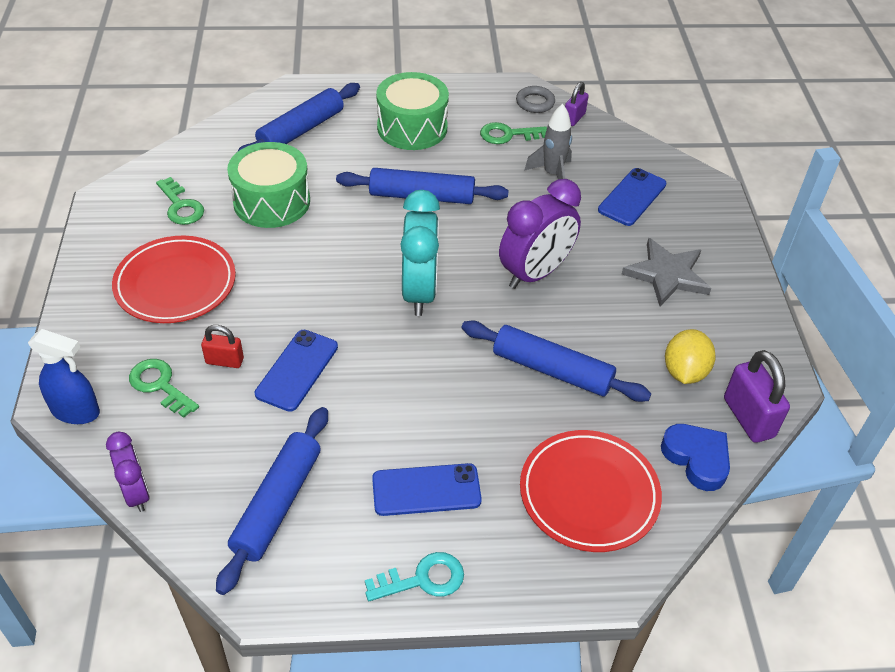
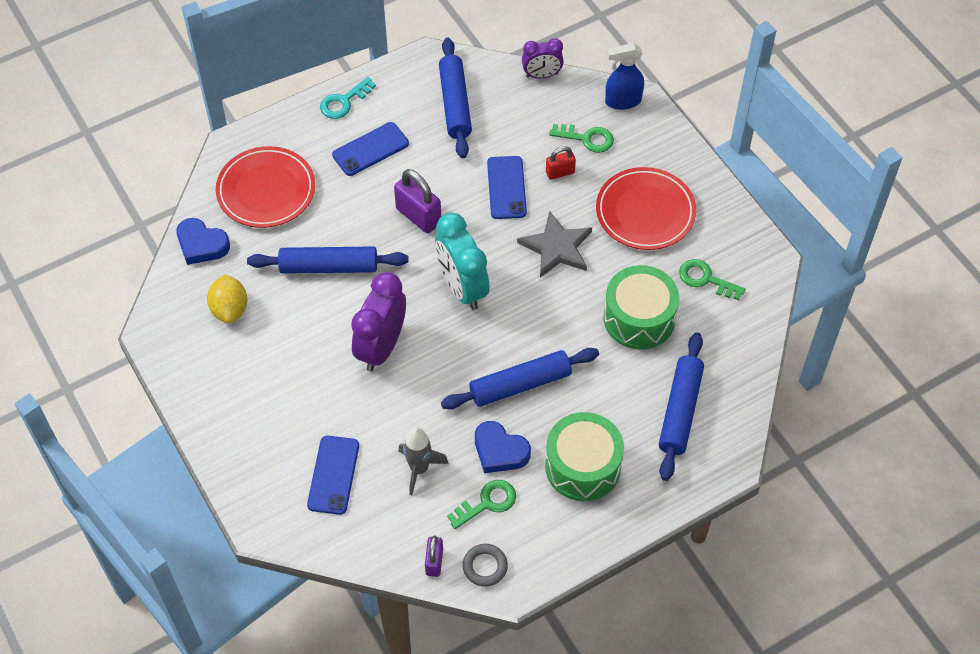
camera: 155 degrees right, 10 degrees up
purple clock [106,432,150,512] -> purple clock turned 45 degrees counterclockwise [522,38,564,78]
grey star [622,238,711,306] -> grey star moved to [517,211,592,278]
purple padlock [724,350,790,443] -> purple padlock moved to [394,169,441,233]
none -> blue heart [475,421,531,473]

